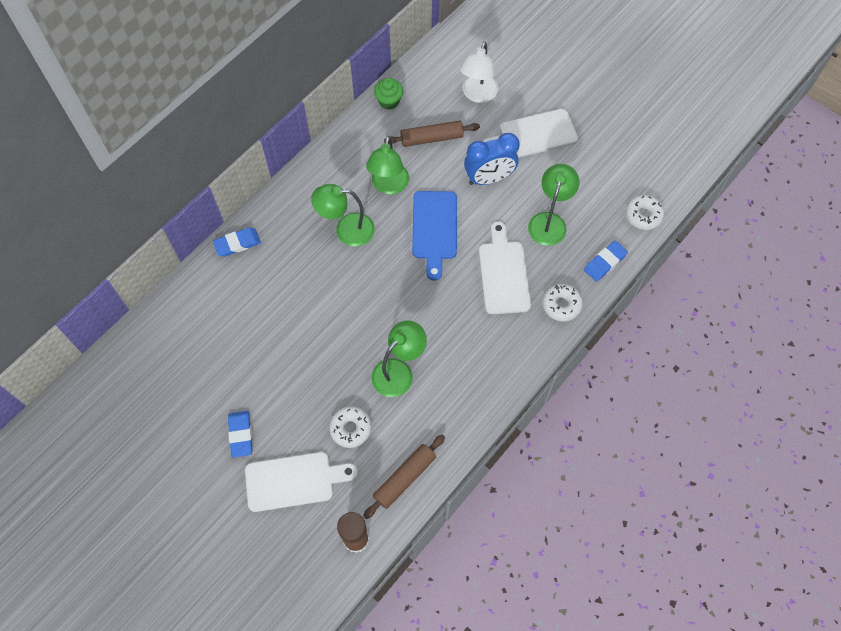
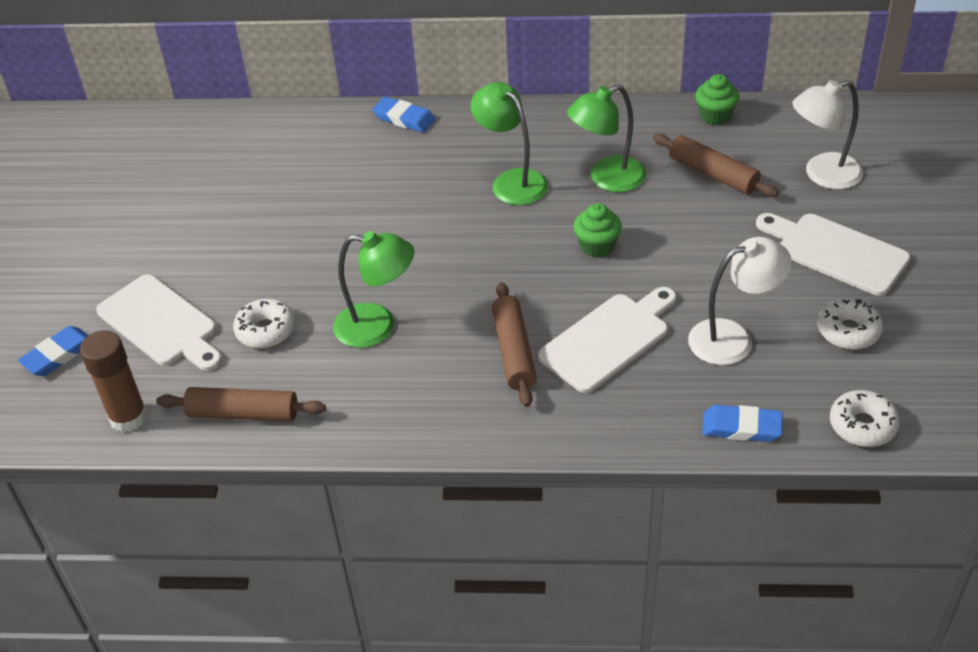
camera: 55 degrees right, 20 degrees down
blue eraser [228,411,253,458] -> blue eraser moved to [18,326,88,376]
blue cutting board [412,191,457,281] -> green cupcake [573,203,622,258]
blue clock [464,133,520,185] -> none
green lamp [528,164,579,246] -> white lamp [688,237,792,365]
white donut [543,284,583,321] -> white donut moved to [818,298,883,350]
none -> brown rolling pin [492,282,537,407]

